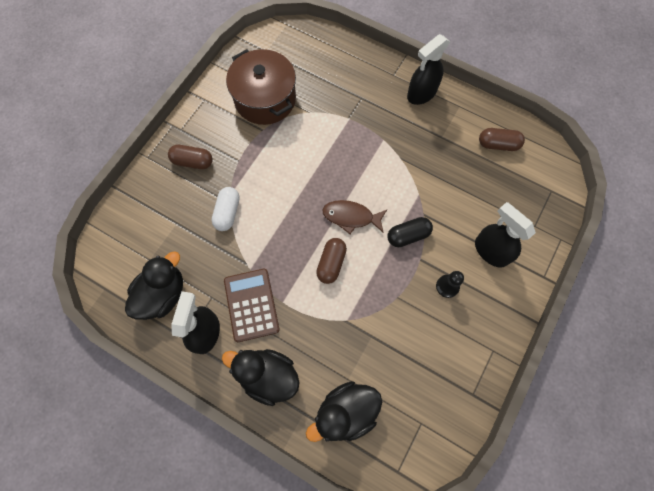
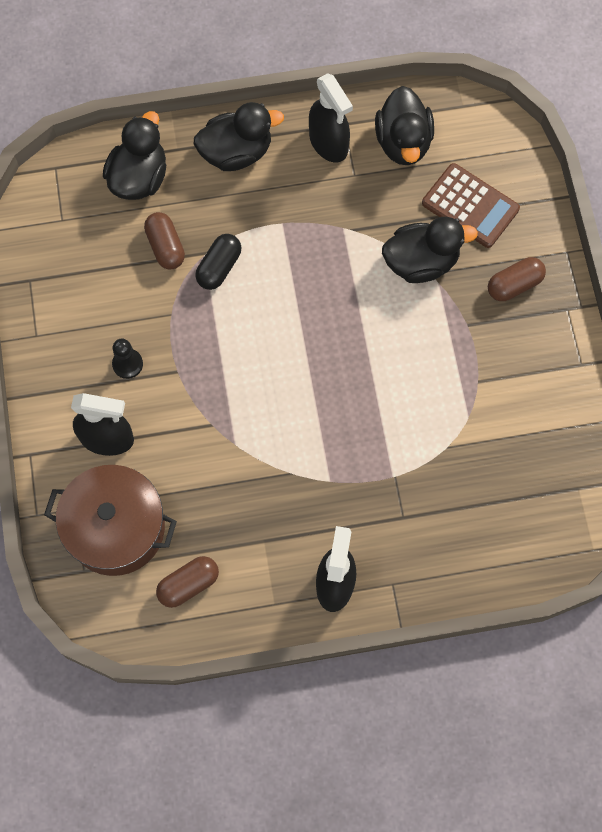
camera: 140 degrees right, 0 degrees up
white capsule [212,187,240,231] -> black duck [382,217,478,283]
brown calculator [224,269,280,342] -> brown calculator moved to [422,163,520,248]
brown pot [226,49,296,125] -> brown pot moved to [44,465,177,576]
brown capsule [316,238,347,284] -> brown capsule moved to [144,212,185,270]
brown fish [322,200,387,234] -> none
black capsule [387,217,433,247] -> black capsule moved to [195,234,241,290]

